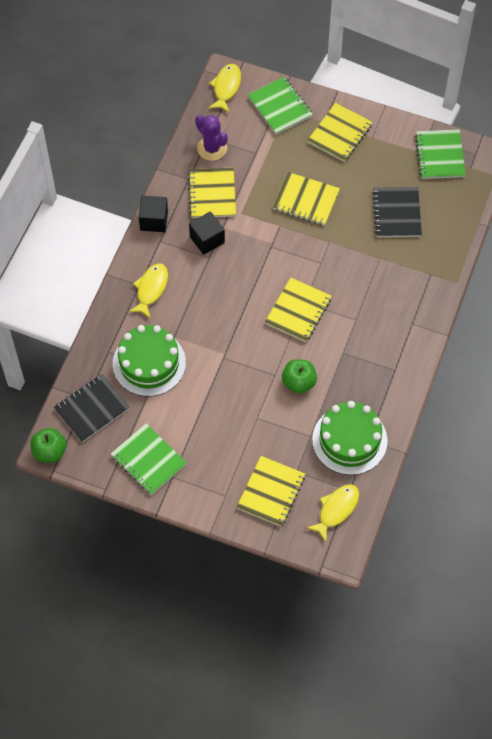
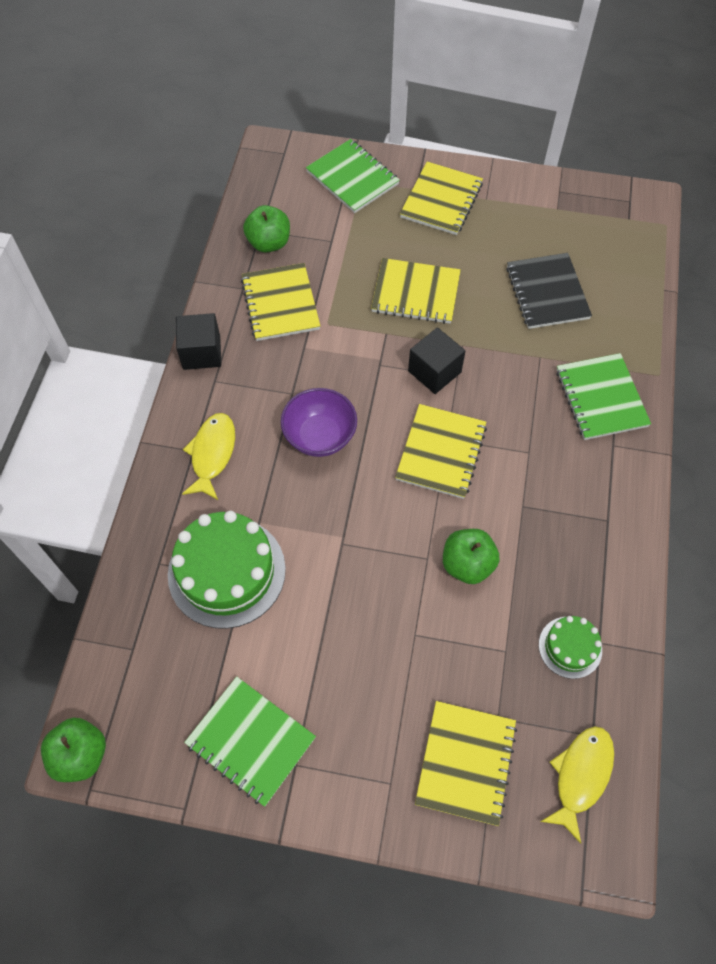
camera: 10 degrees left, 0 degrees up
black notebook [54,374,130,442] -> none
black cube [189,211,225,255] -> black cube moved to [408,327,465,394]
purple cactus [195,115,228,161] -> green apple [243,205,290,253]
yellow fish [208,64,241,113] -> none
green cake [312,401,388,475] -> green cake [539,616,602,679], size x0.52
green notebook [415,129,466,179] -> green notebook moved to [556,353,651,440]
none -> purple bowl [281,388,357,457]

